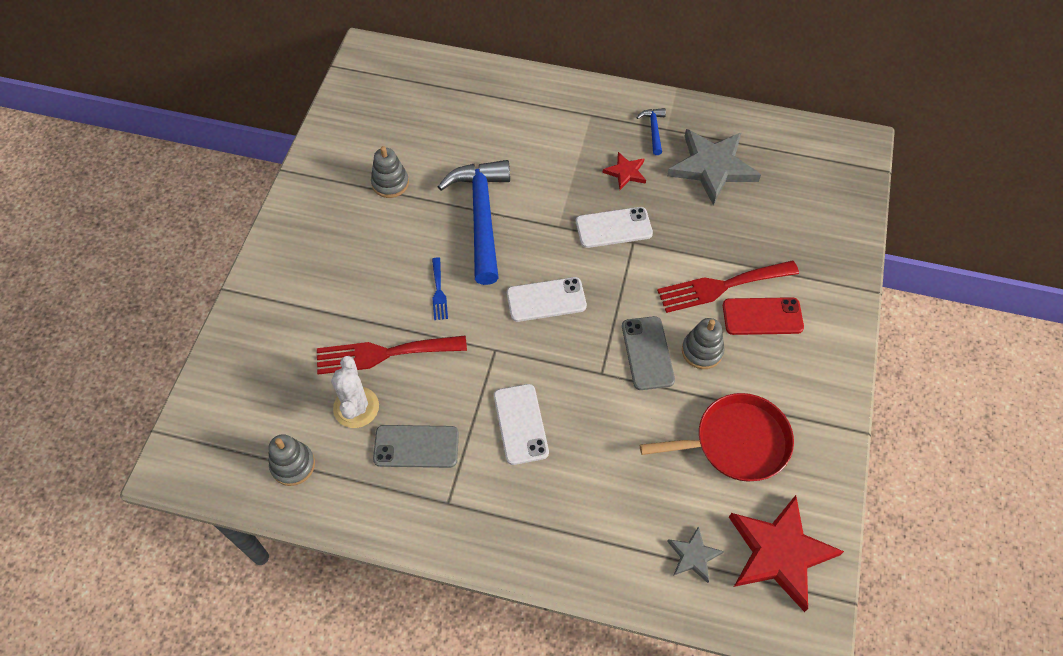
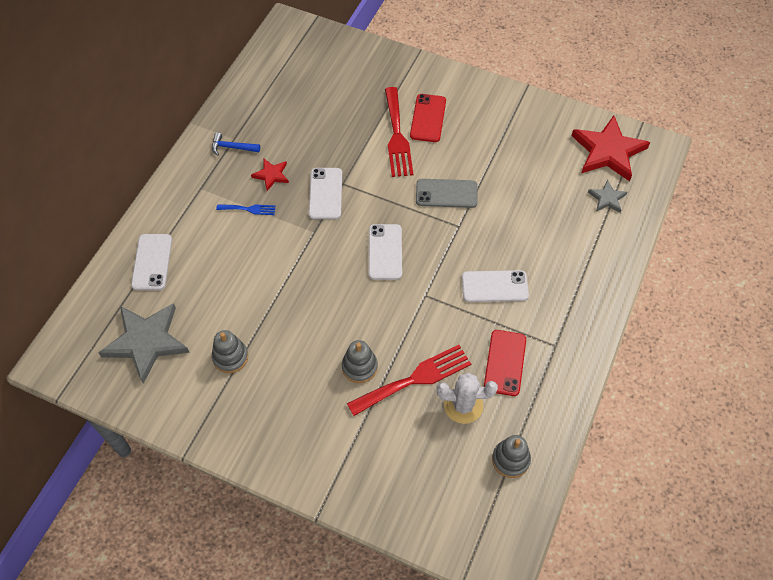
camera: 80 degrees left, 0 degrees up
red fork [317,336,467,375] -> red fork turned 120 degrees counterclockwise [347,345,471,416]
grey phone [373,425,459,468] -> red phone [484,330,526,396]
blue fork [432,257,448,320] -> blue fork moved to [216,204,276,215]
blue hammer [438,160,510,285] -> none
red pan [640,393,794,482] -> none
grey star [667,129,761,206] -> grey star moved to [98,303,190,384]
grey stacking toy [682,318,724,369] -> grey stacking toy moved to [342,340,378,383]
none -> white phone [131,234,172,290]

